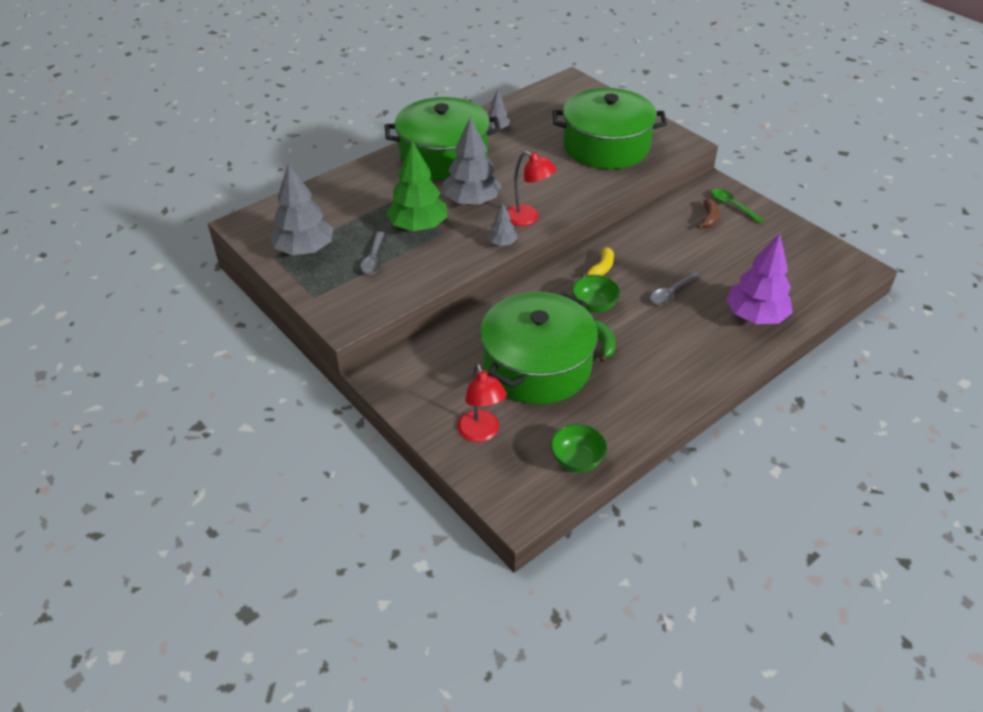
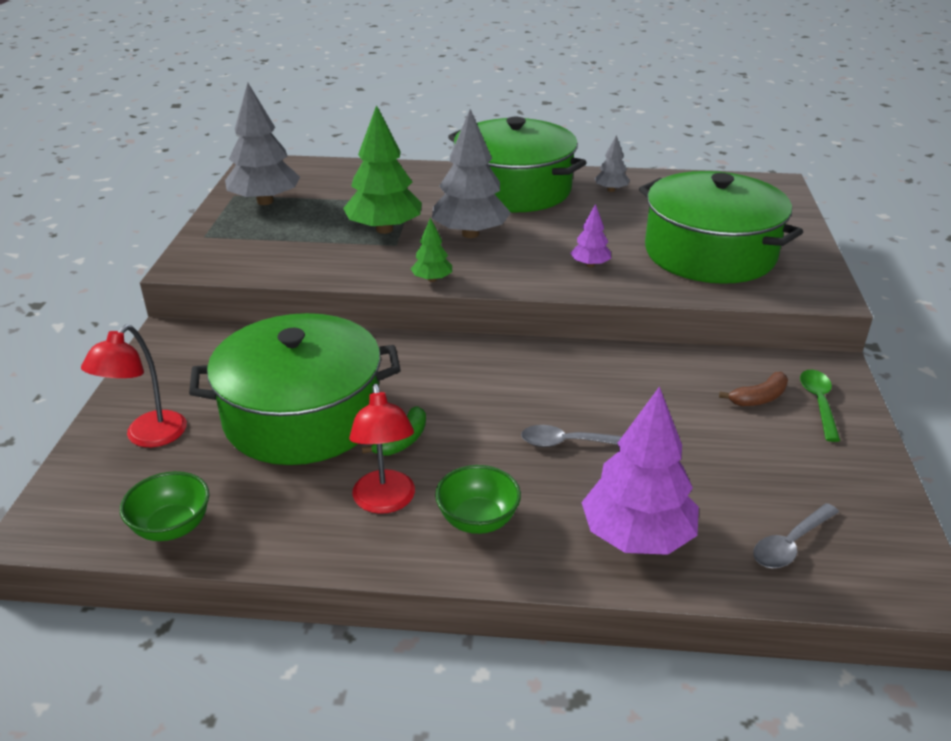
camera: 45 degrees right, 10 degrees down
grey spoon [360,231,385,274] -> grey spoon moved to [753,503,839,569]
grey tree [487,203,518,246] -> green tree [411,218,452,282]
red lamp [507,151,556,226] -> red lamp moved to [349,383,415,514]
green bowl [572,275,620,313] -> green bowl moved to [435,465,521,534]
yellow banana [582,247,614,277] -> none
none -> purple tree [570,204,611,267]

